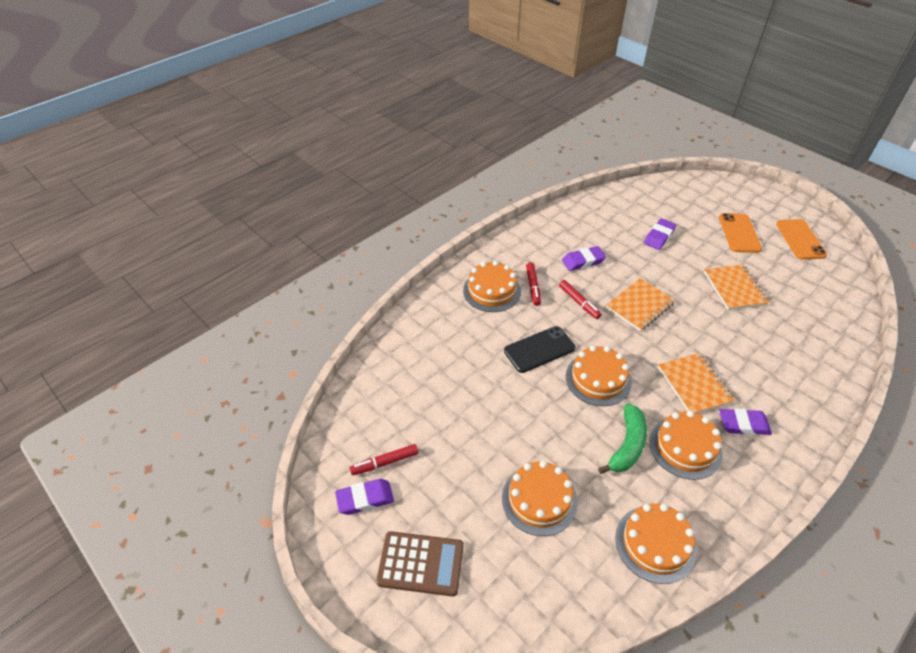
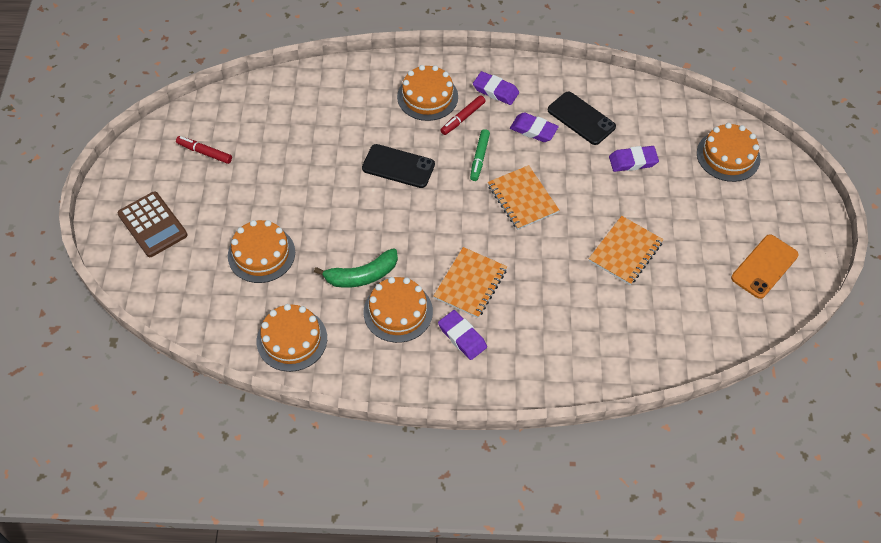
camera: 45 degrees right, 10 degrees up
purple eraser [335,479,394,515] -> purple eraser moved to [473,71,519,105]
red marker [559,280,601,319] -> green marker [470,129,490,181]
orange cake [566,346,632,406] -> orange cake moved to [697,123,761,182]
orange notebook [606,278,675,331] -> orange notebook turned 60 degrees clockwise [488,165,559,230]
orange phone [719,213,762,253] -> none
none -> black phone [548,92,616,145]

